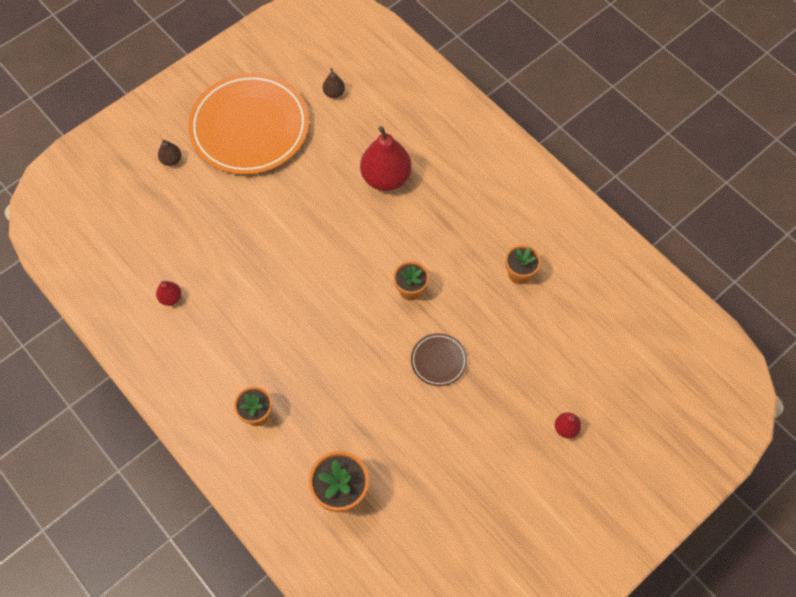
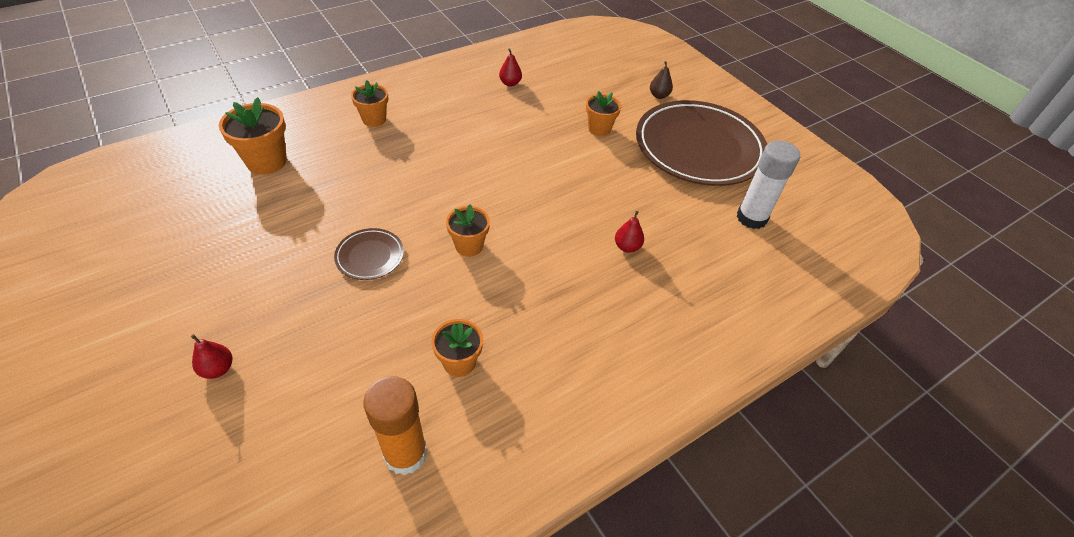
camera: 95 degrees right, 15 degrees down
orange plate [188,73,309,175] -> brown plate [636,100,767,186]
brown pear [323,68,345,98] -> white glue stick [737,140,800,229]
red pear [360,126,412,191] -> red pear [615,211,644,253], size x0.46
none -> orange glue stick [363,376,427,475]
none -> orange flower pot [586,91,621,136]

